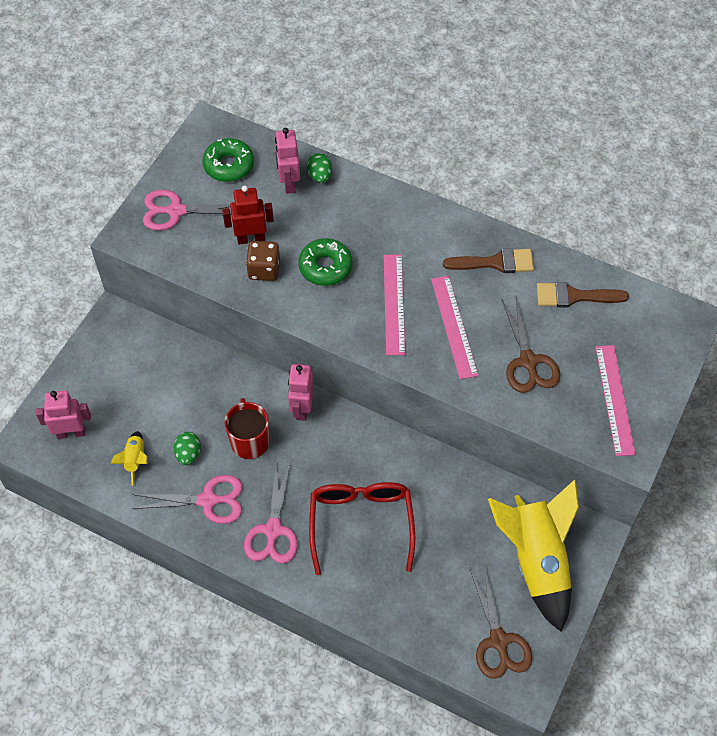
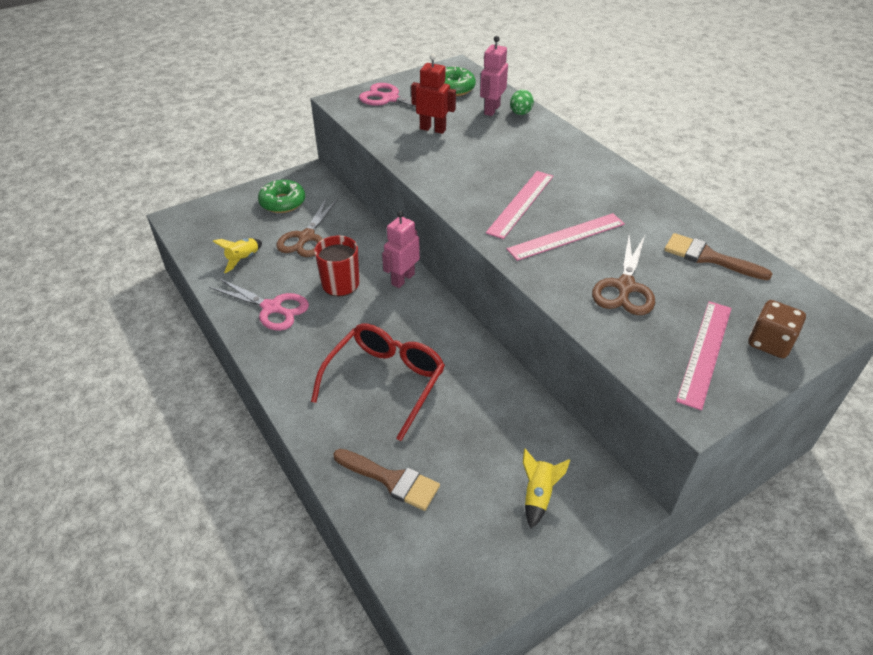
camera: 30 degrees right, 15 degrees down
pink robot [36,390,91,439] -> none
green egg [174,432,201,465] -> none
pink scissors [244,461,298,564] -> none
brown dice [246,241,280,281] -> brown dice moved to [748,300,806,358]
green donut [298,238,352,286] -> green donut moved to [258,180,305,213]
pink ruler [431,276,478,379] -> pink ruler turned 45 degrees clockwise [507,213,625,261]
brown brush [443,248,534,273] -> brown brush moved to [333,449,440,511]
brown scissors [469,564,533,679] -> brown scissors moved to [276,198,338,257]
yellow rocket [488,479,579,632] -> yellow rocket [523,449,570,528], size x0.42

